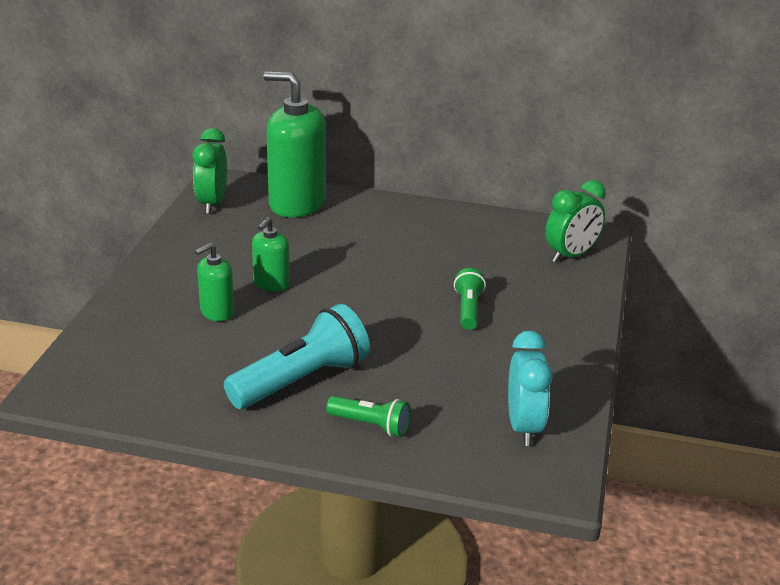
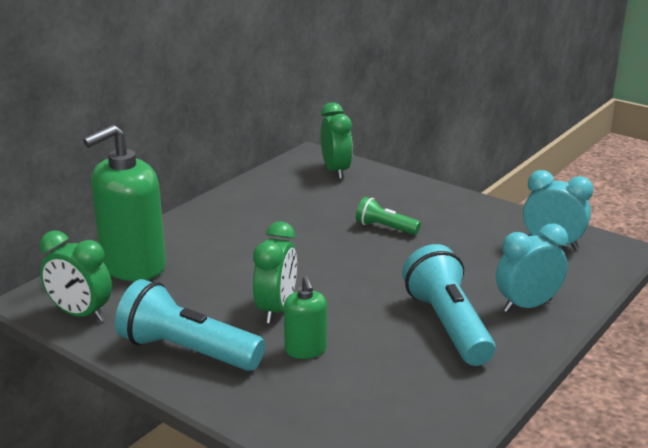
camera: 65 degrees left, 5 degrees down
green soap dispenser [252,217,290,292] -> green clock [253,221,297,324]
green flashlight [326,396,411,437] -> turquoise clock [496,224,568,312]
none -> turquoise flashlight [115,279,265,371]

